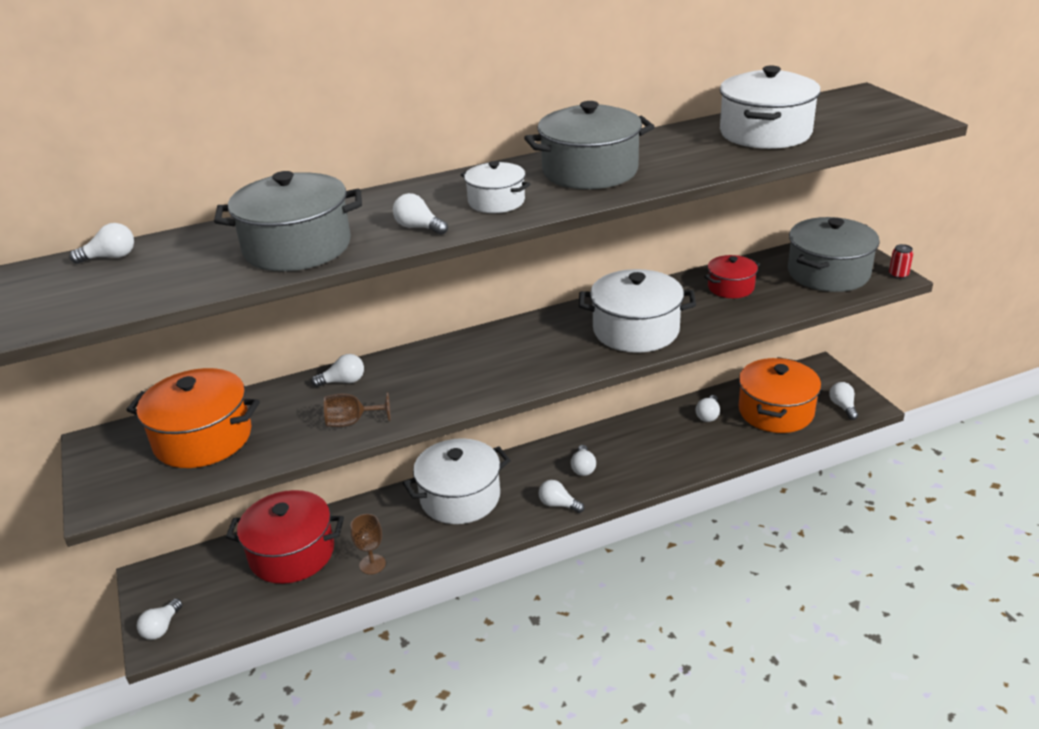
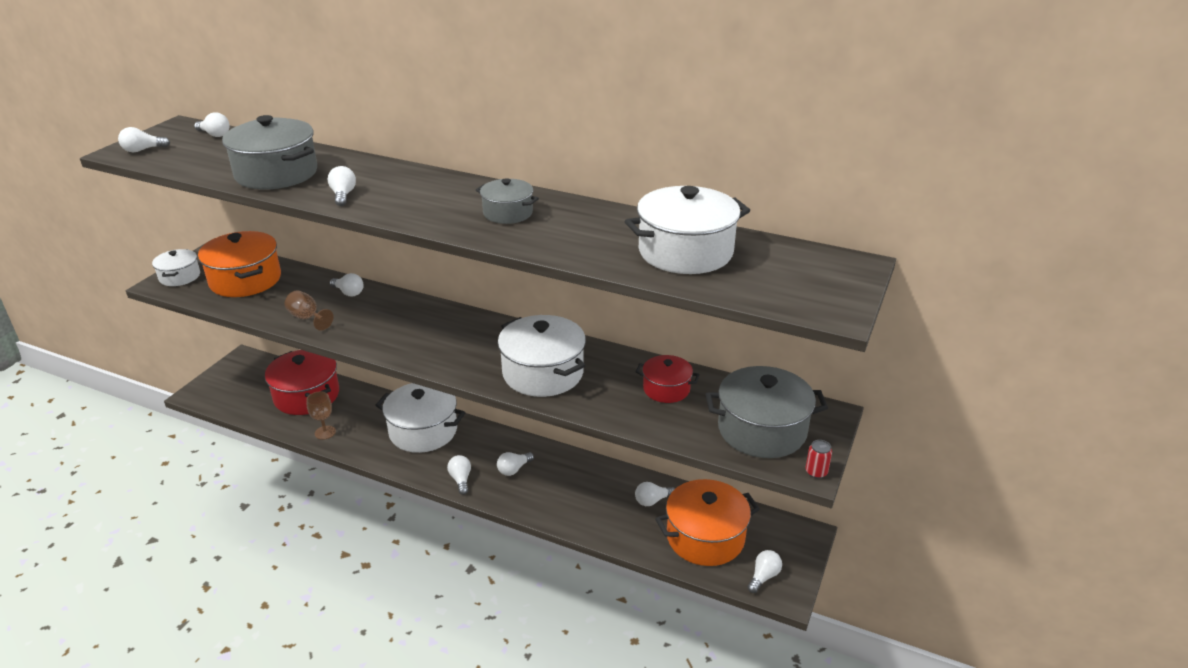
camera: 45 degrees right, 0 degrees up
white light bulb [137,599,182,640] -> white light bulb moved to [118,127,170,152]
white pot [461,161,530,213] -> white pot moved to [152,249,200,286]
grey pot [524,101,655,189] -> grey pot [476,178,539,224], size x0.57

